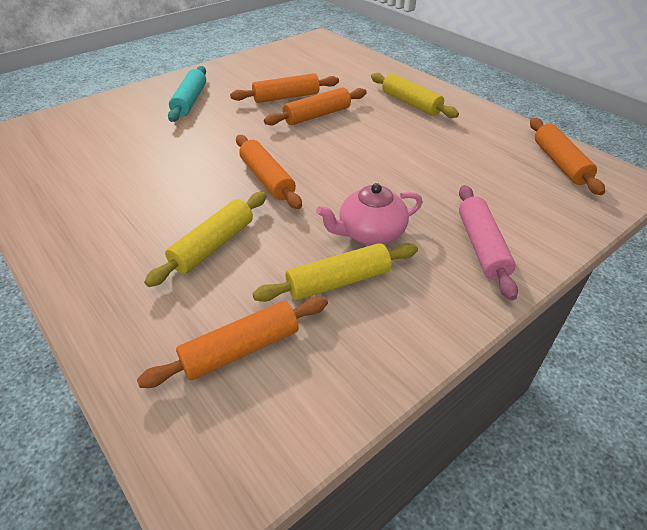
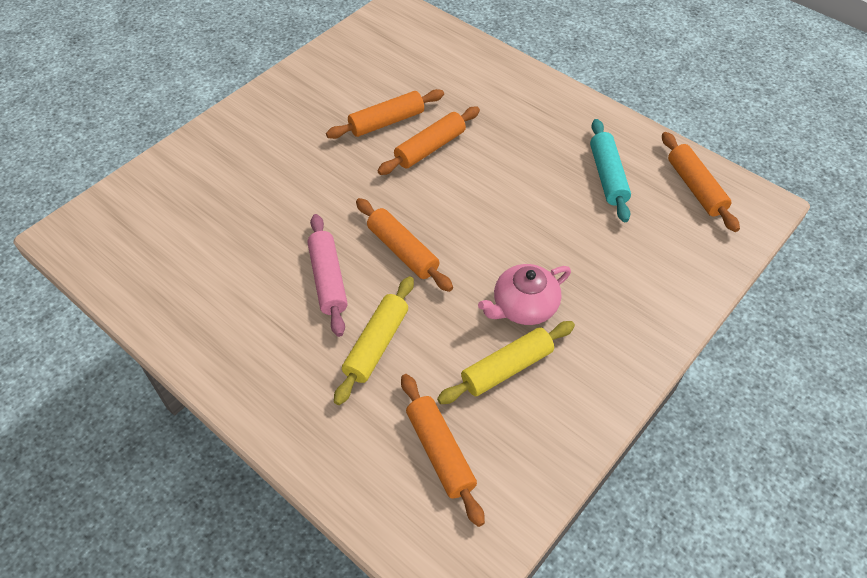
camera: 10 degrees left, 10 degrees up
orange rolling pin [137,296,328,388] -> orange rolling pin turned 75 degrees counterclockwise [401,374,485,527]
turquoise rolling pin [168,66,206,122] -> turquoise rolling pin moved to [590,119,631,222]
yellow rolling pin [371,73,459,118] -> none
pink rolling pin [459,185,518,301] -> pink rolling pin moved to [308,214,348,337]

